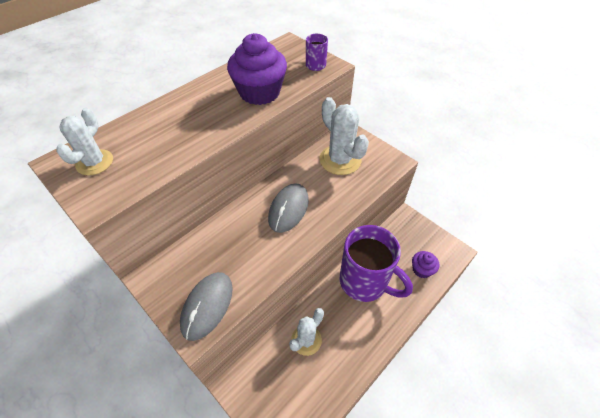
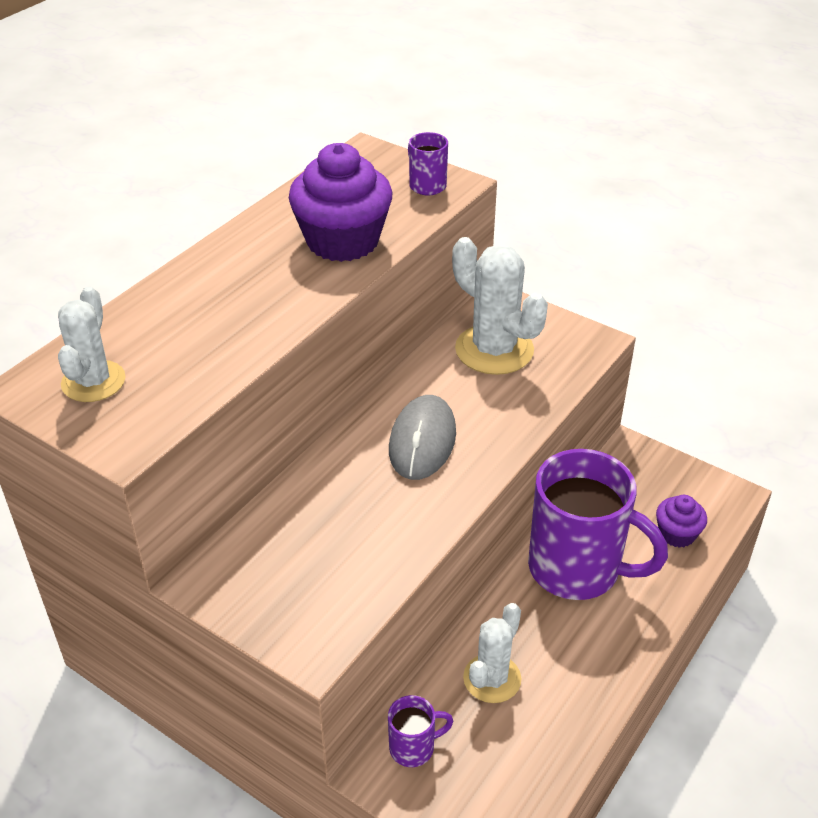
camera: 10 degrees left, 10 degrees down
grey mouse [180,272,233,341] -> none
none -> purple mug [388,695,453,767]

